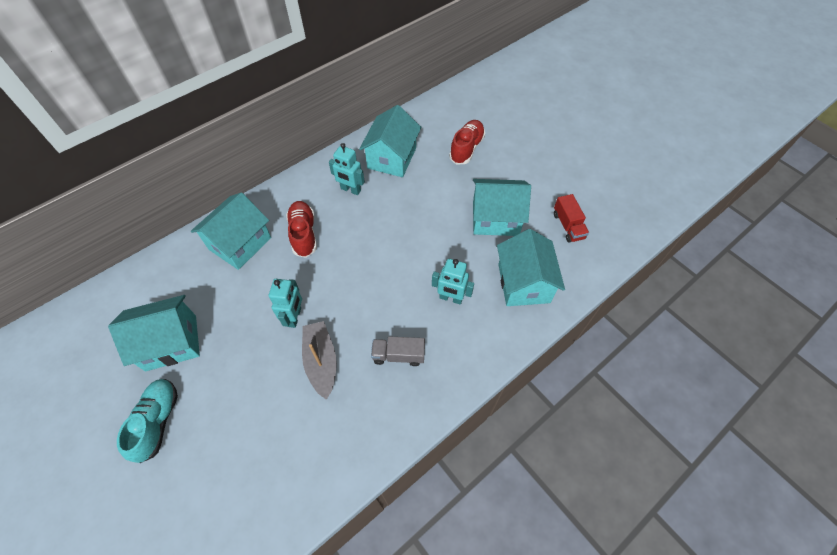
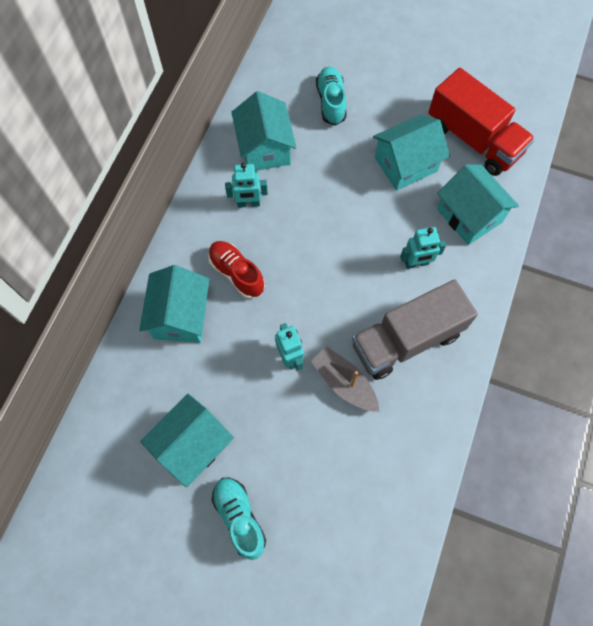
camera: 30 degrees left, 10 degrees up
grey truck [371,336,425,366] -> grey truck [352,279,478,380], size x2.14
red shoe [449,120,485,165] -> turquoise shoe [316,66,347,125]
red truck [554,194,589,243] -> red truck [428,68,535,176], size x2.14

